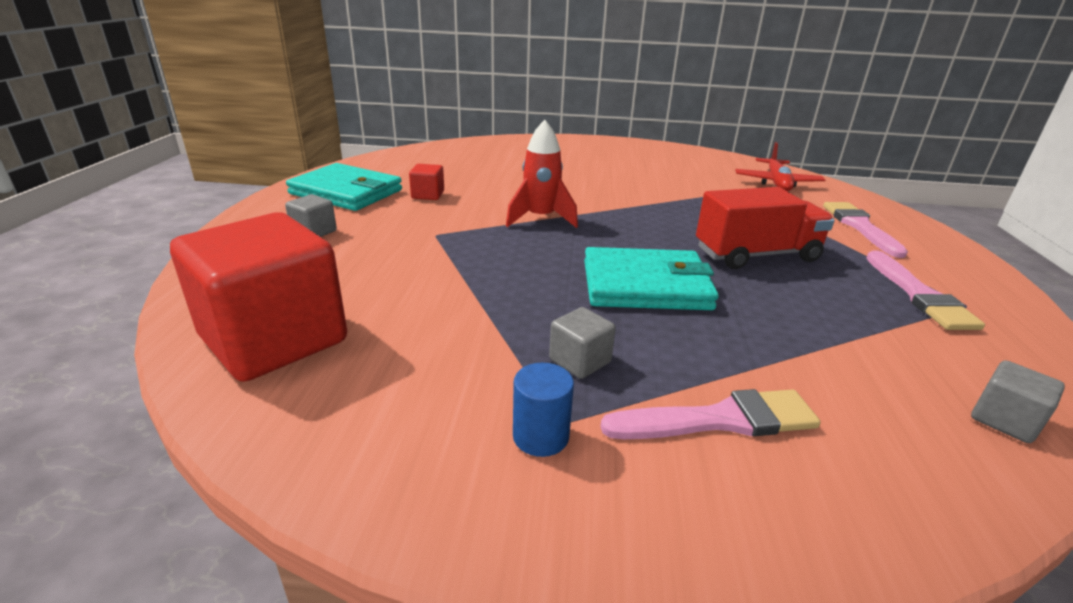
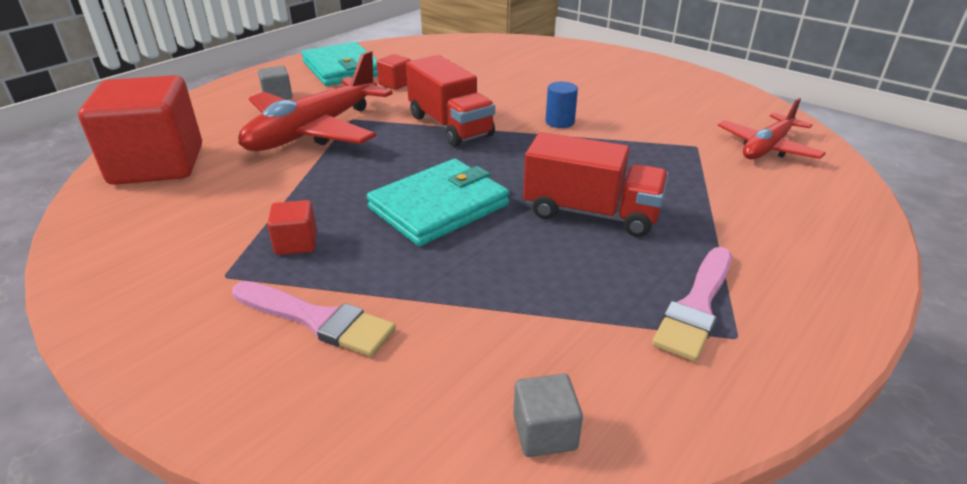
camera: 35 degrees right, 5 degrees up
red rocket [506,120,578,228] -> red truck [406,55,495,147]
blue cylinder [513,363,574,457] -> blue cylinder moved to [546,82,578,128]
grey cube [549,307,616,379] -> red cube [267,200,317,255]
turquoise wallet [584,247,719,310] -> turquoise wallet turned 75 degrees counterclockwise [367,159,509,246]
pink brush [823,202,908,258] -> none
none -> red plane [238,51,393,151]

